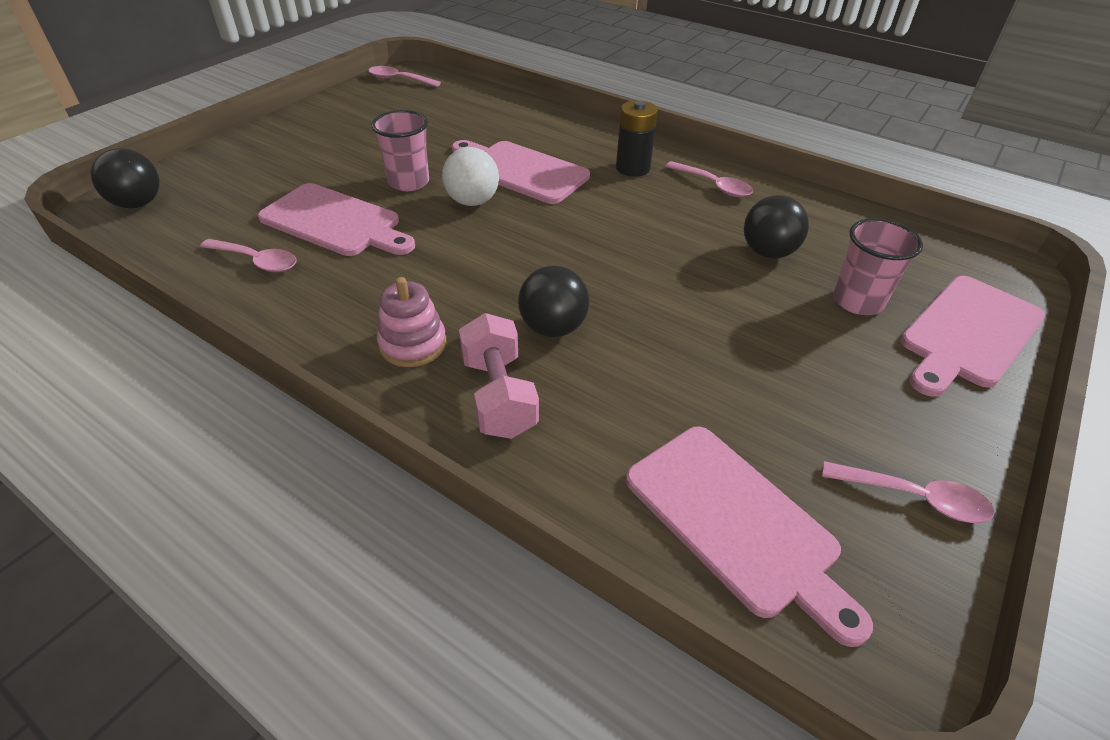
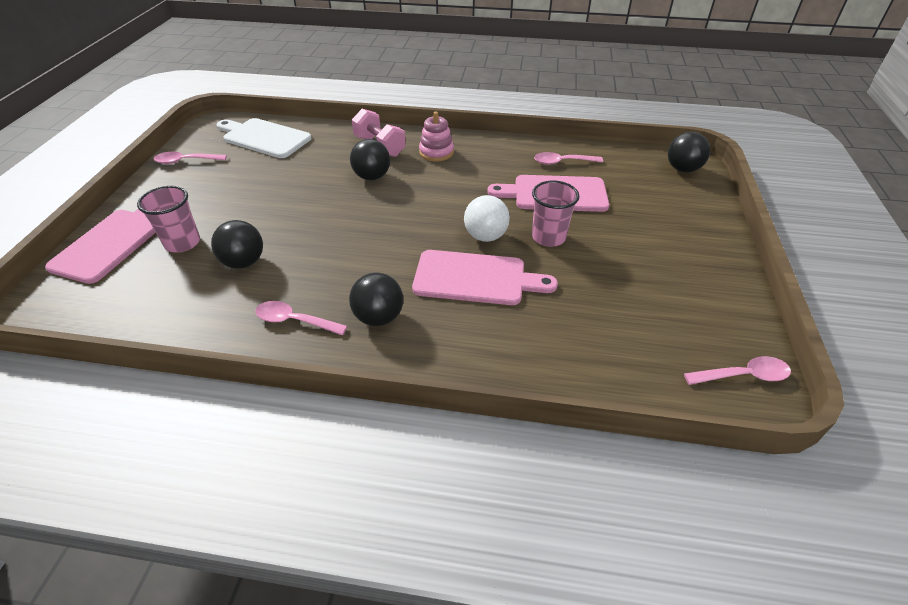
camera: 155 degrees right, 0 degrees up
black battery [616,100,658,177] -> black ball [349,273,403,326]
pink cutting board [626,427,873,647] -> white cutting board [216,118,311,158]

